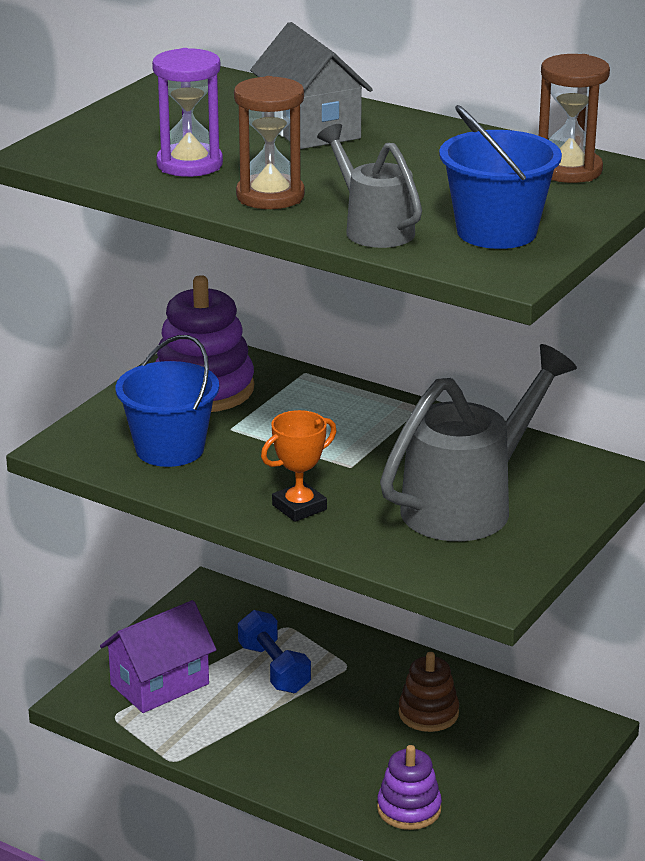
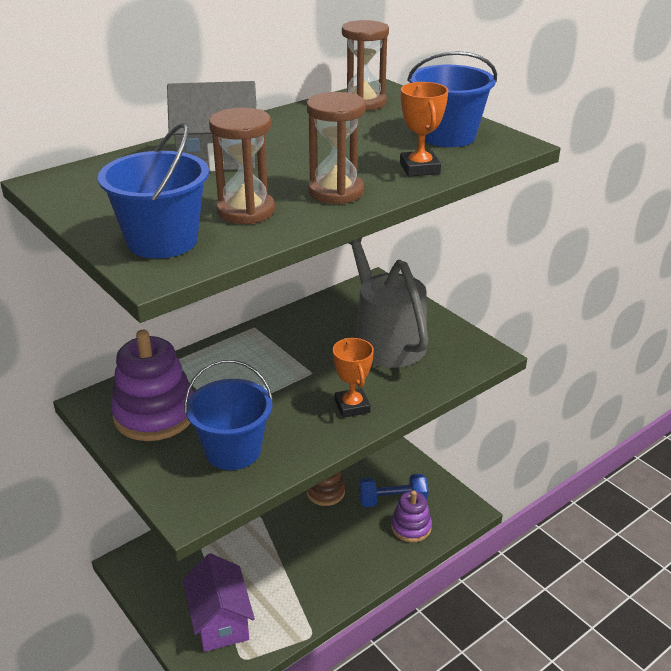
camera: 70 degrees left, 5 degrees up
purple hourglass [152,48,223,177] -> brown hourglass [209,108,275,224]
blue dumbbell [238,610,311,693] -> blue dumbbell moved to [359,474,428,507]
grey watering can [317,124,422,248] -> orange trophy [400,82,448,177]
none -> blue bucket [98,123,209,259]

